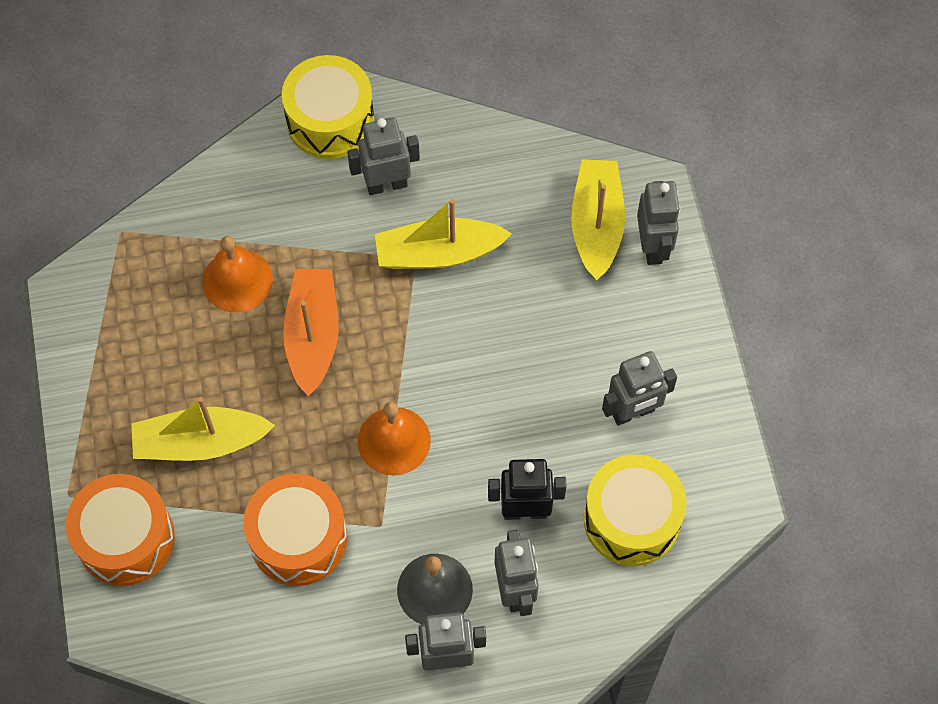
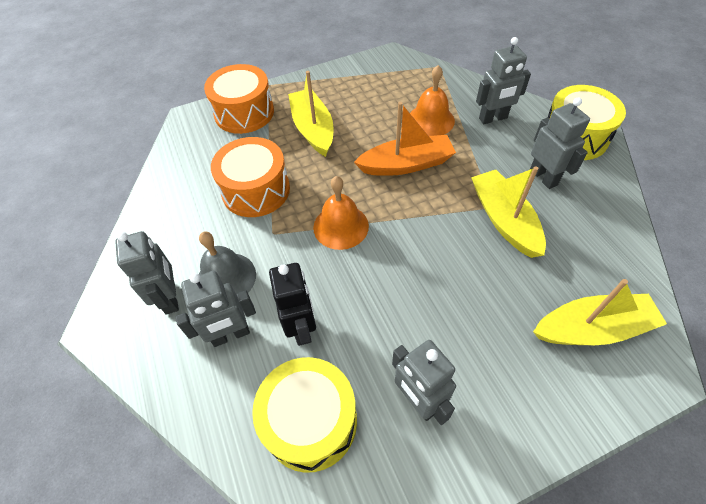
camera: 80 degrees right, 10 degrees down
grey robot [637,181,680,265] -> grey robot moved to [476,37,531,124]

